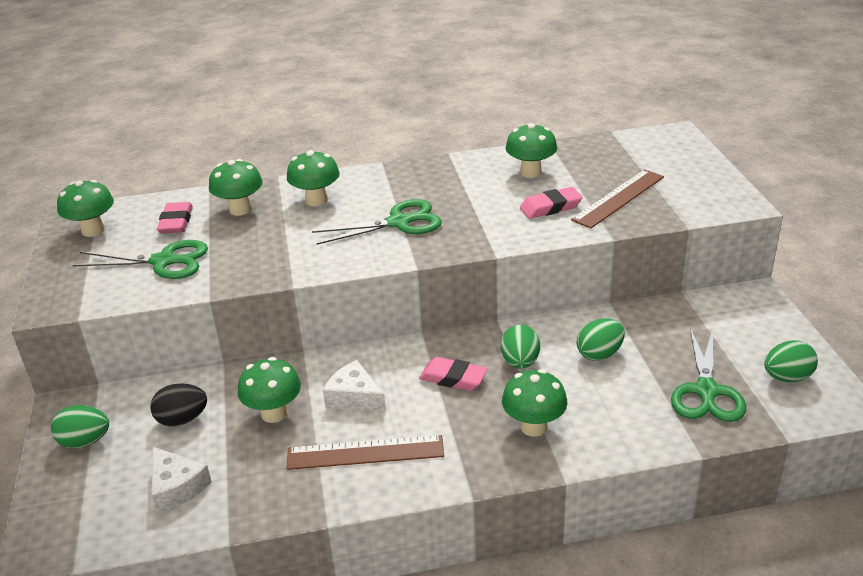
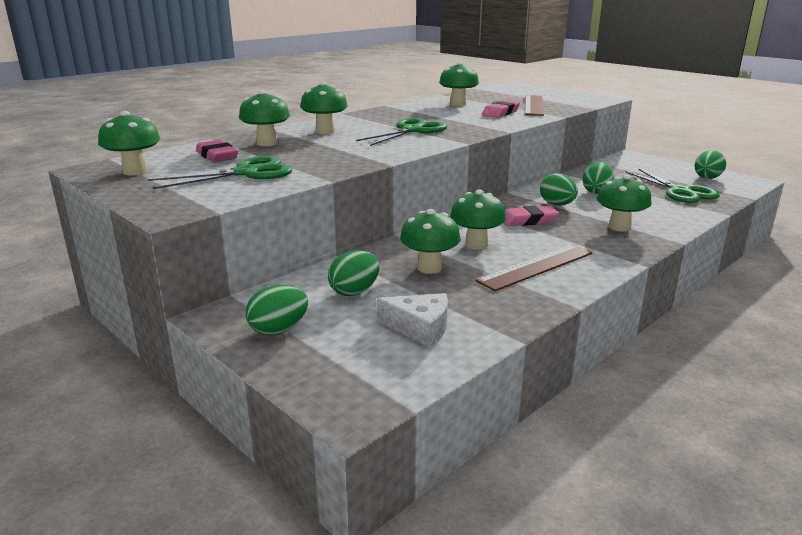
camera: 35 degrees left, 10 degrees down
black egg [150,384,207,426] -> green egg [328,250,379,296]
white cheese [323,360,386,411] -> green mushroom [450,189,506,250]

